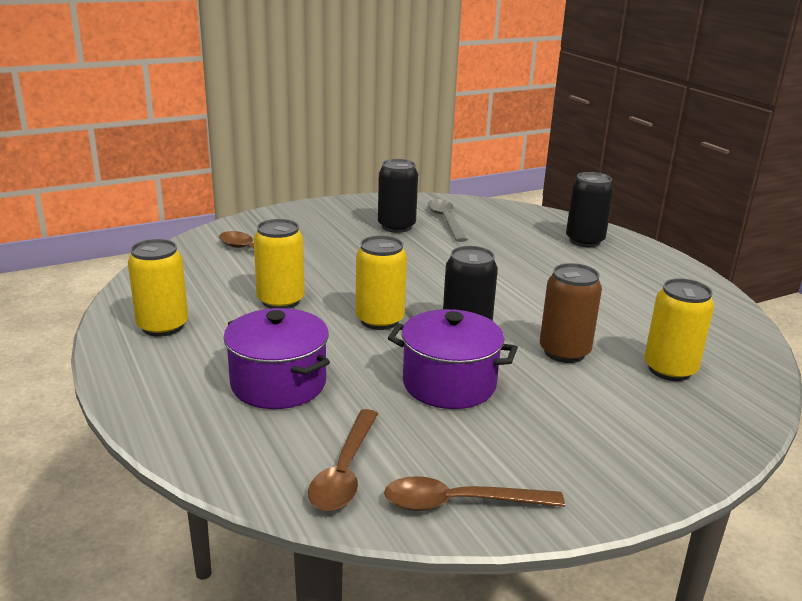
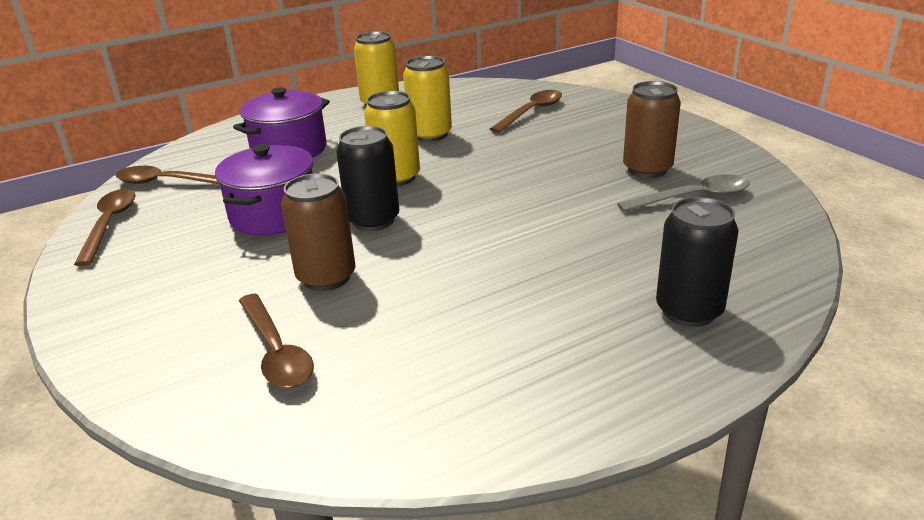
camera: 90 degrees right, 5 degrees up
black can [378,159,418,233] -> brown can [623,81,681,178]
yellow can [644,278,714,381] -> brown spoon [239,294,314,388]

